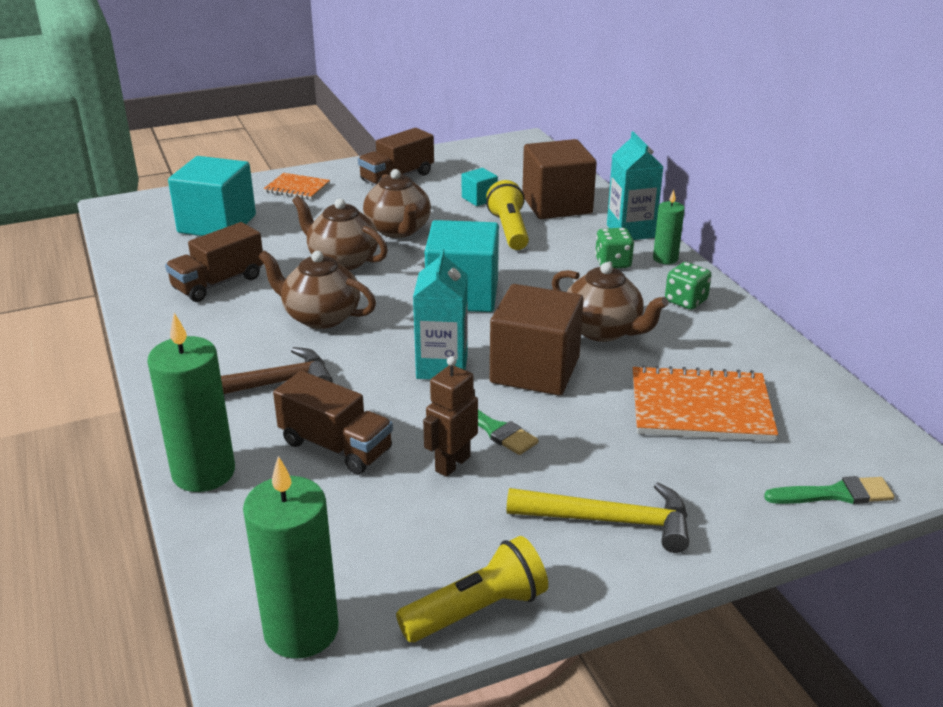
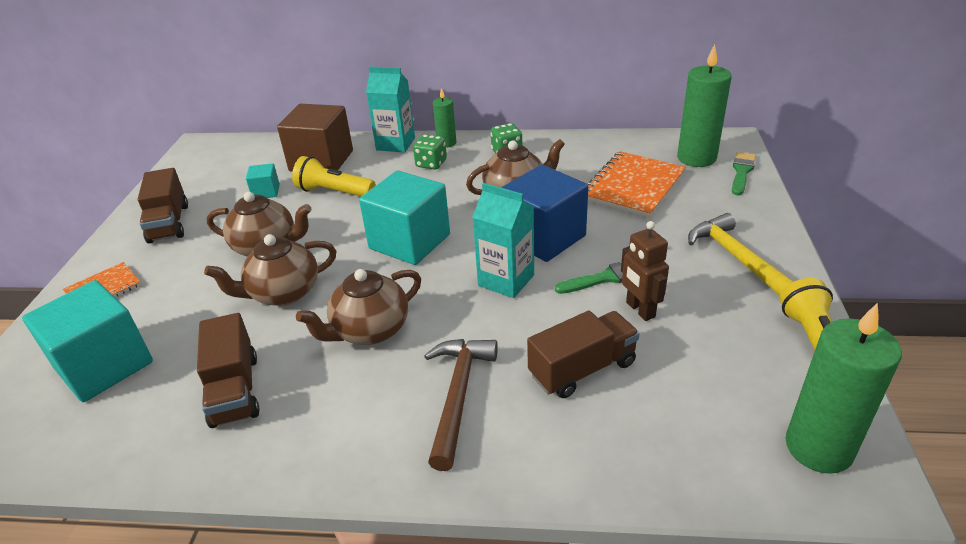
camera: 60 degrees left, 5 degrees up
green candle [147,313,235,492] -> green candle moved to [677,44,732,167]
brown cube [490,284,584,396] -> blue cube [501,165,588,262]
yellow hammer [506,482,689,553] -> yellow hammer turned 60 degrees counterclockwise [688,213,794,296]

